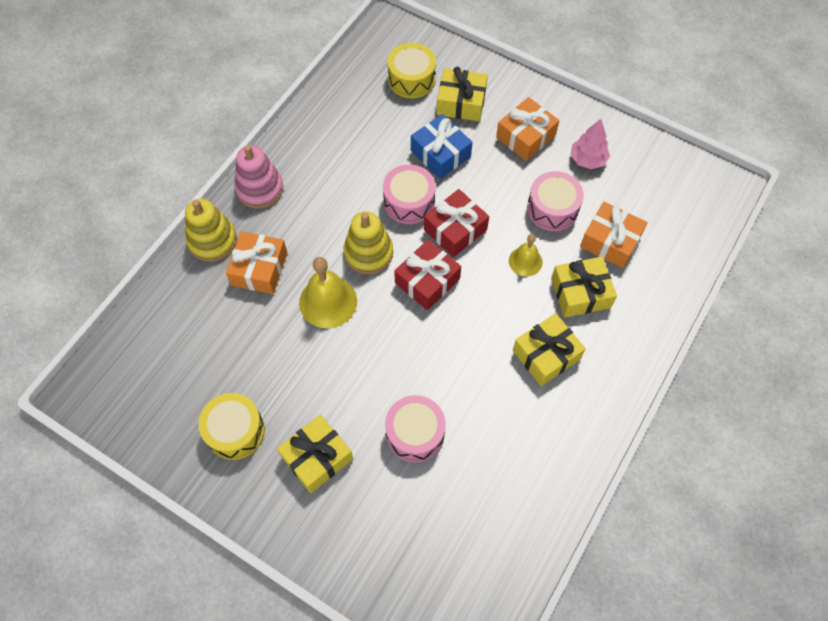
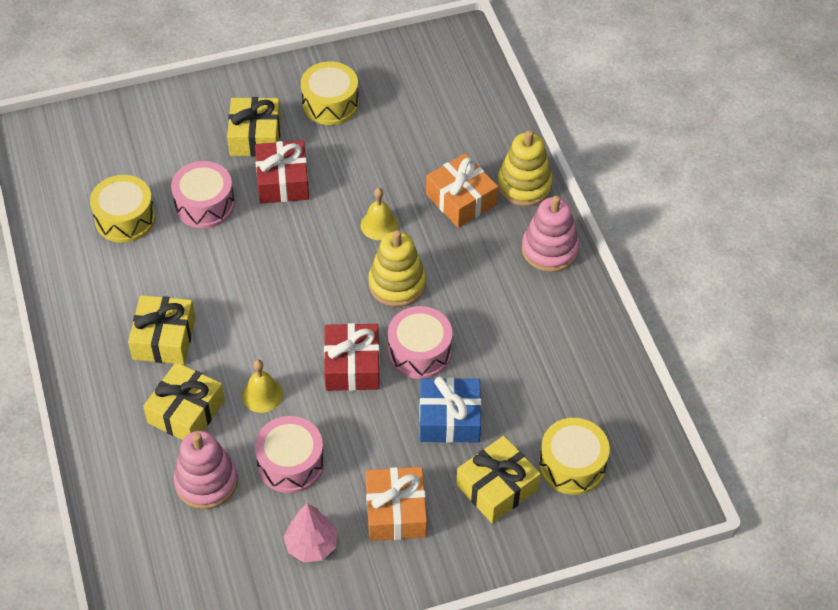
camera: 130 degrees right, 10 degrees down
yellow bell [299,257,357,328] -> yellow bell [360,188,399,240], size x0.60
red gift [394,240,461,310] -> red gift moved to [255,140,309,204]
orange gift [580,202,648,268] -> pink stacking toy [174,431,238,509]
none -> yellow drum [90,175,156,243]

